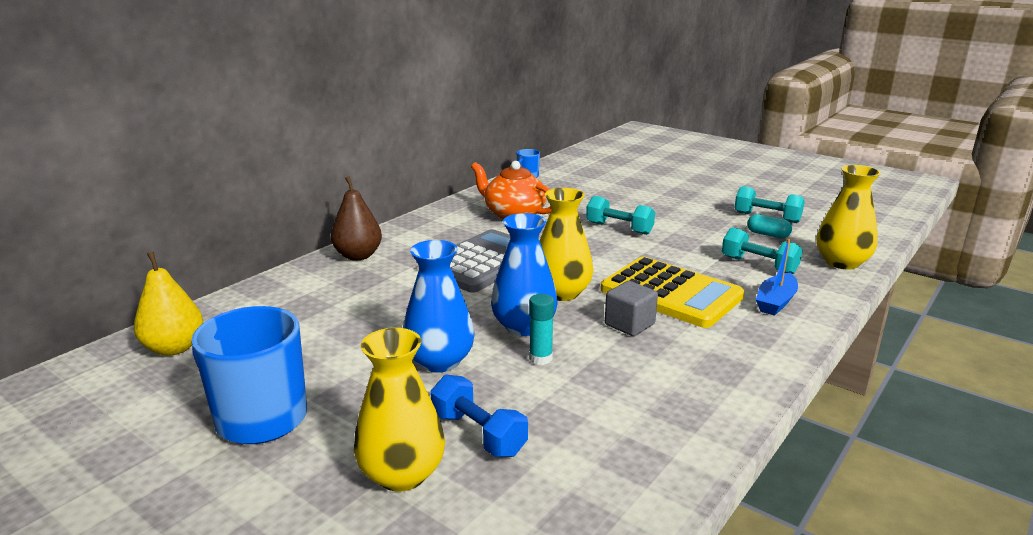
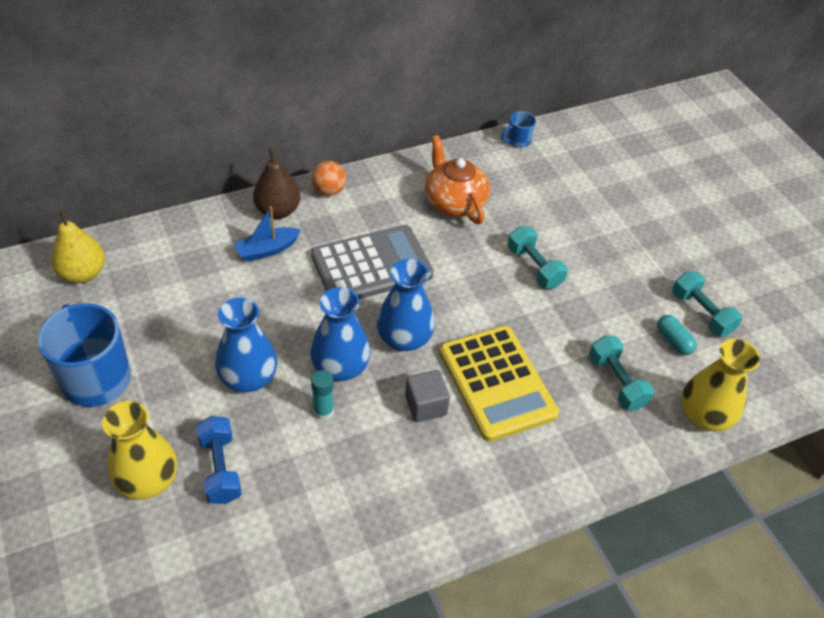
camera: 25 degrees right, 25 degrees up
yellow vase [540,188,593,301] -> blue vase [377,259,435,351]
blue boat [756,238,798,316] -> blue boat moved to [234,206,301,261]
none -> orange ball [312,161,346,196]

